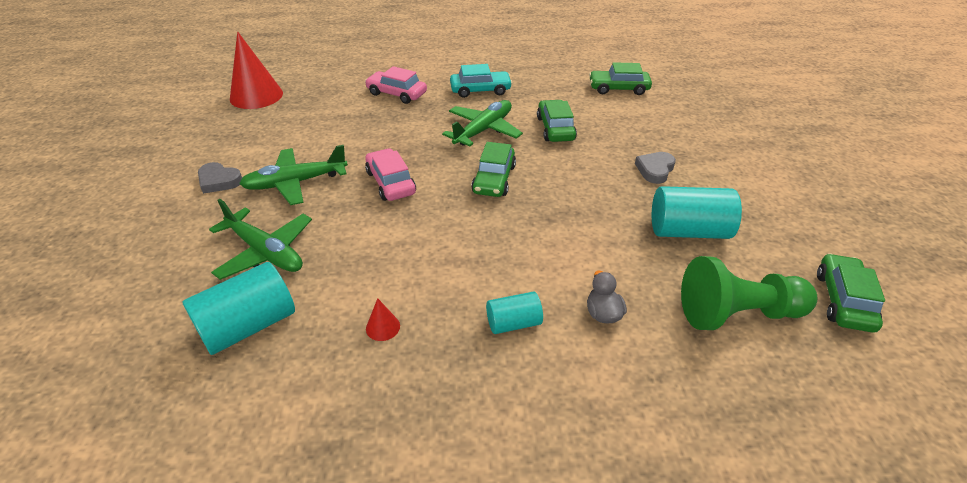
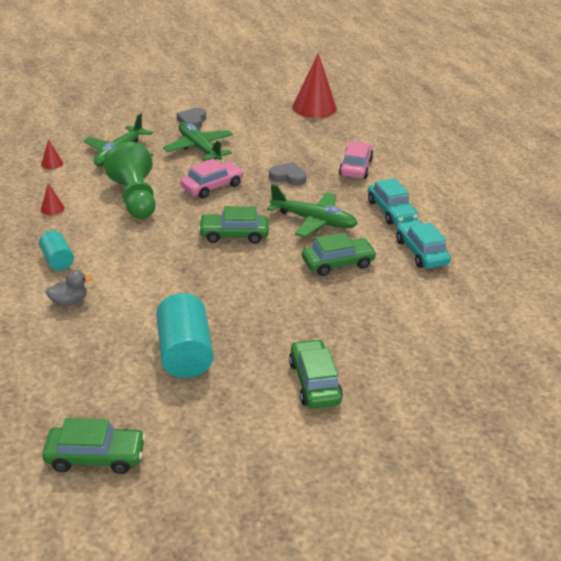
camera: 75 degrees right, 5 degrees down
turquoise cylinder [182,262,295,355] -> red cone [41,139,63,169]
green car [589,62,652,95] -> green car moved to [289,339,343,408]
grey heart [635,152,676,184] -> grey heart moved to [269,162,307,186]
green pawn [681,256,817,330] -> green pawn moved to [104,142,156,219]
none -> turquoise car [396,220,451,268]

